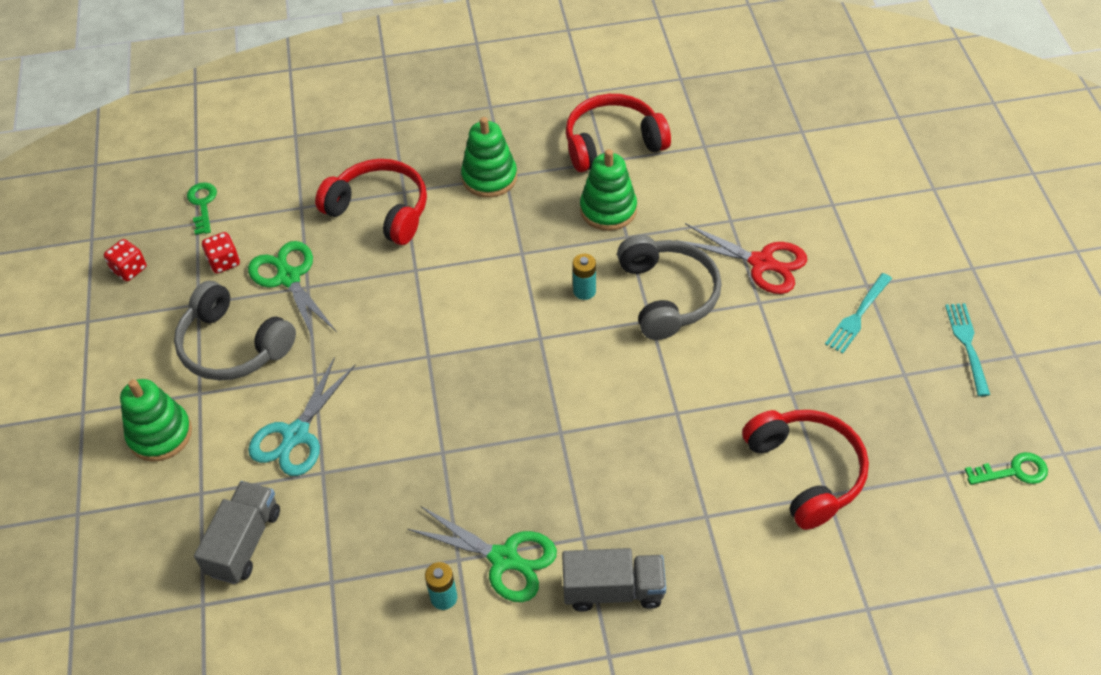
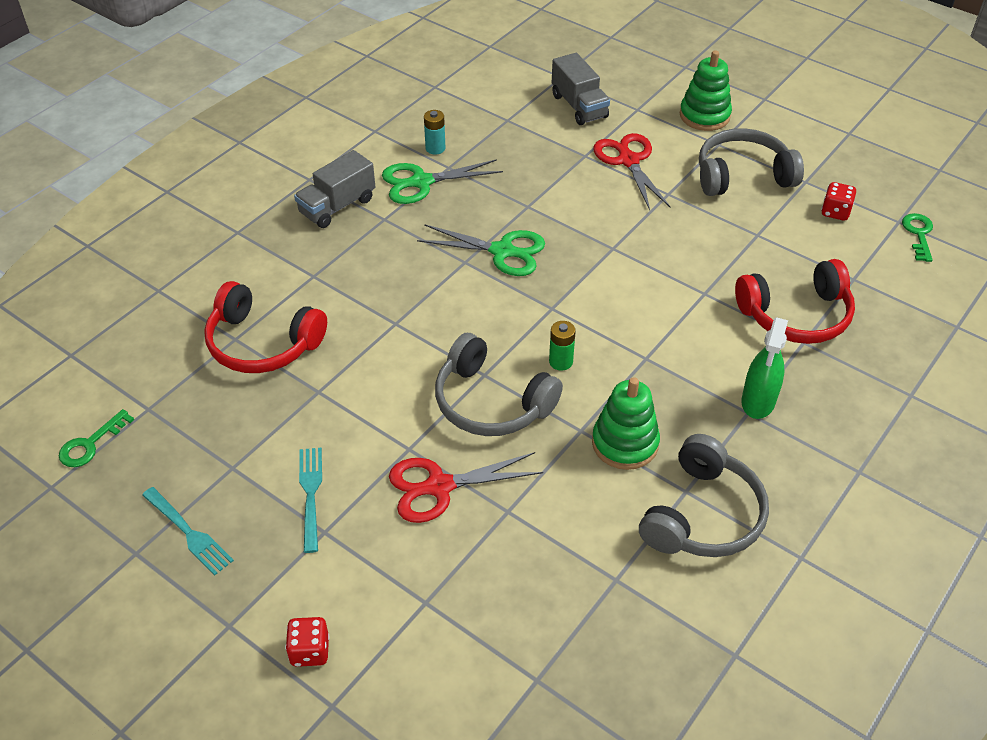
camera: 135 degrees right, 5 degrees down
red dice [104,239,147,281] -> red dice moved to [285,617,329,667]
green key [187,182,217,235] -> green key turned 120 degrees counterclockwise [902,213,933,262]
green scissors [248,241,337,340] -> green scissors moved to [417,224,545,276]
turquoise scissors [248,357,356,476] -> red scissors [593,133,670,210]
green stacking toy [461,117,517,198] -> green spray bottle [742,317,788,419]
red headphones [566,94,671,172] -> grey headphones [639,434,769,557]
turquoise battery [573,254,596,300] -> green battery [549,321,576,371]

